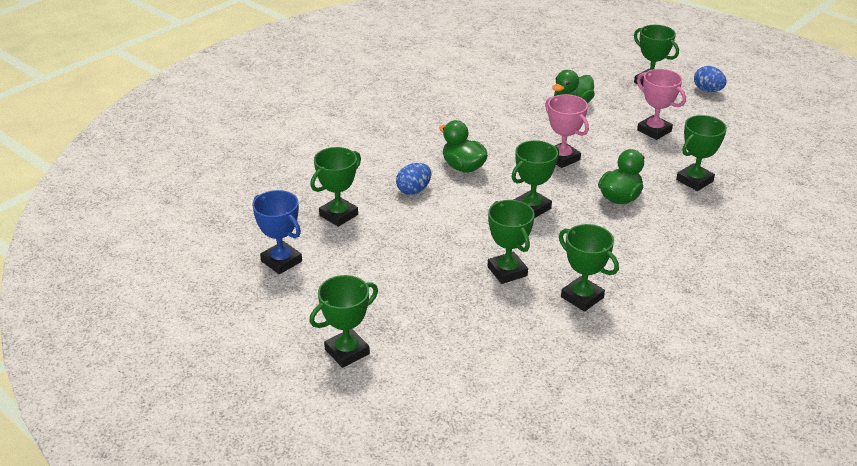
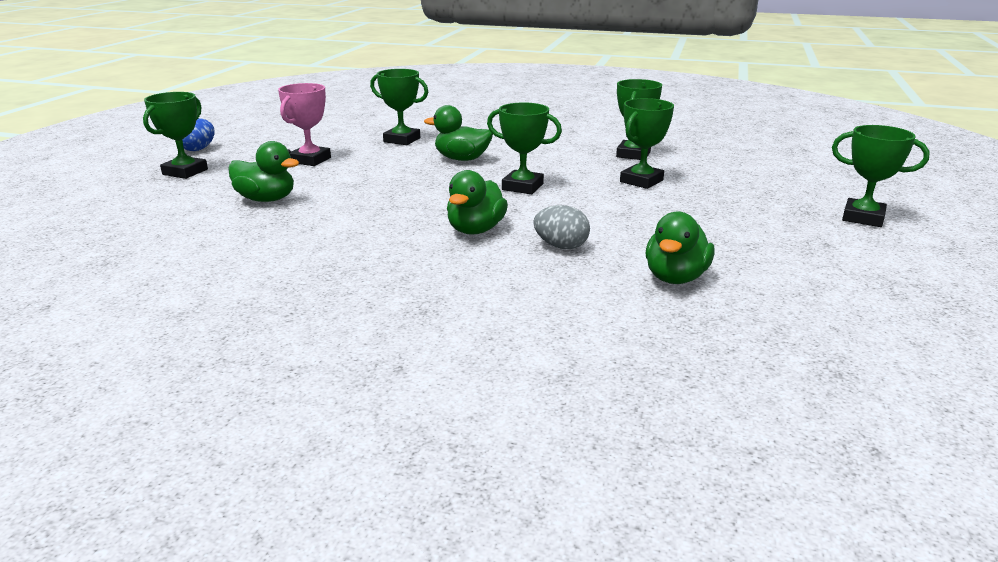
camera: 115 degrees left, 10 degrees down
blue trophy [252,190,302,274] -> none
green trophy [310,147,361,227] -> green duck [646,211,715,284]
blue egg [396,163,431,195] -> grey egg [533,205,590,249]
pink trophy [545,94,589,168] -> none

